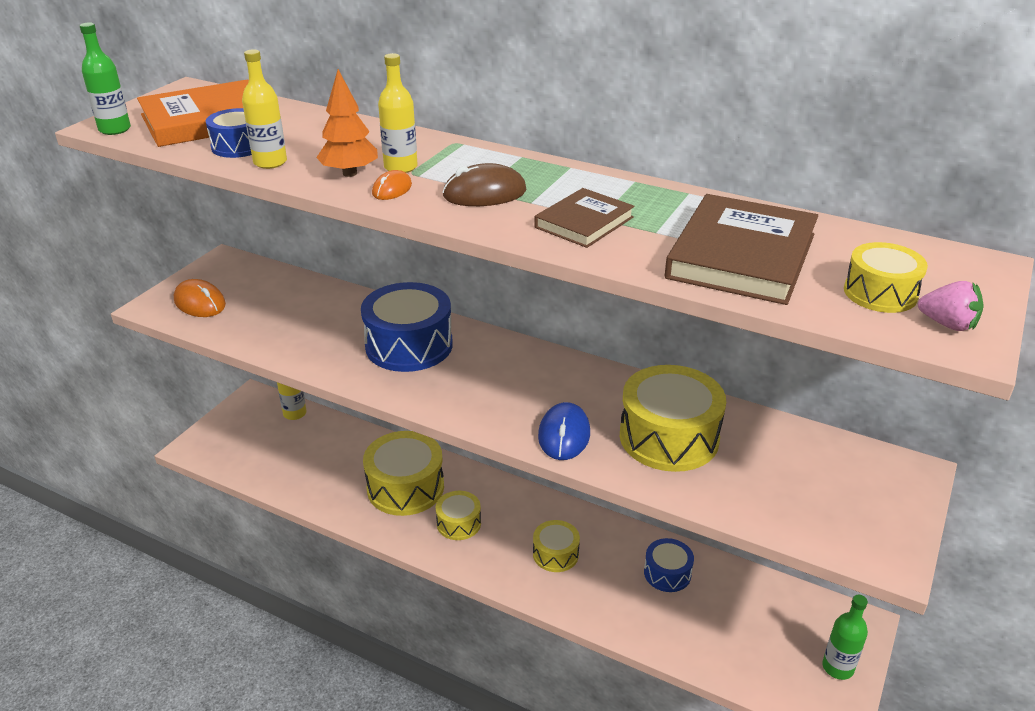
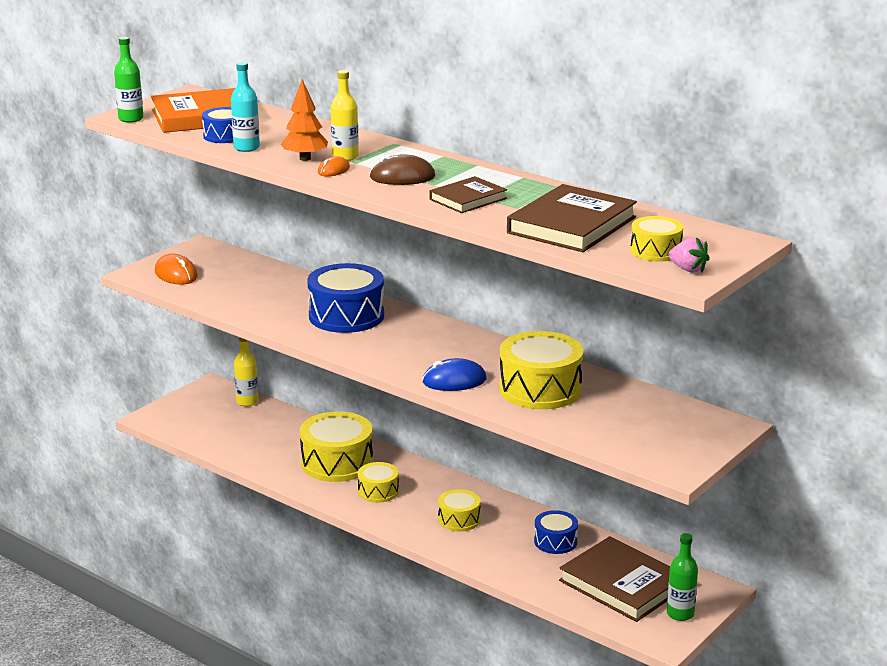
camera: 10 degrees right, 10 degrees down
yellow bottle [242,49,287,169] -> turquoise bottle [231,62,260,152]
blue mouse [538,402,590,460] -> blue mouse turned 60 degrees clockwise [422,358,487,391]
none -> brown book [559,536,670,622]

